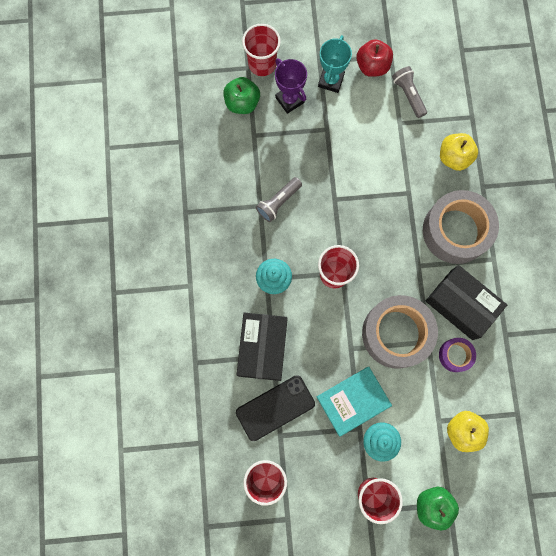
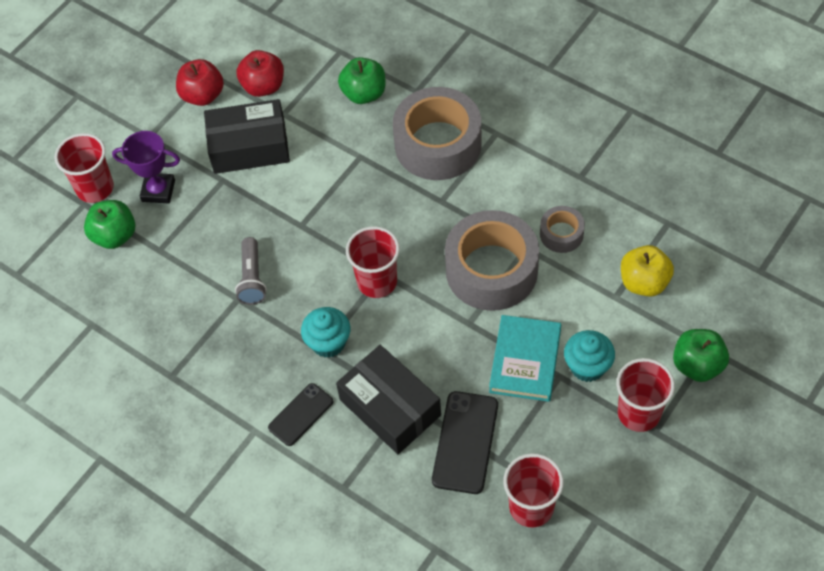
camera: 45 degrees left, 20 degrees down
turquoise trophy [318,35,352,93] -> none
grey flashlight [392,66,427,118] -> red apple [236,50,284,97]
black box [426,265,507,340] -> black box moved to [204,99,290,174]
purple tape [439,338,476,372] -> grey tape [540,206,585,253]
yellow apple [440,133,478,171] -> green apple [338,57,385,104]
none -> black phone [268,383,333,446]

